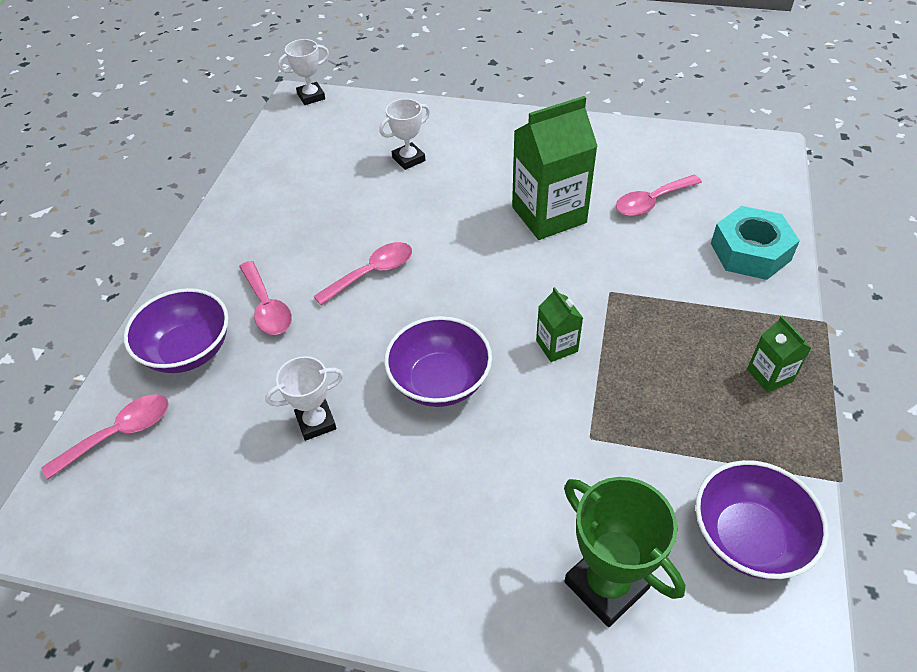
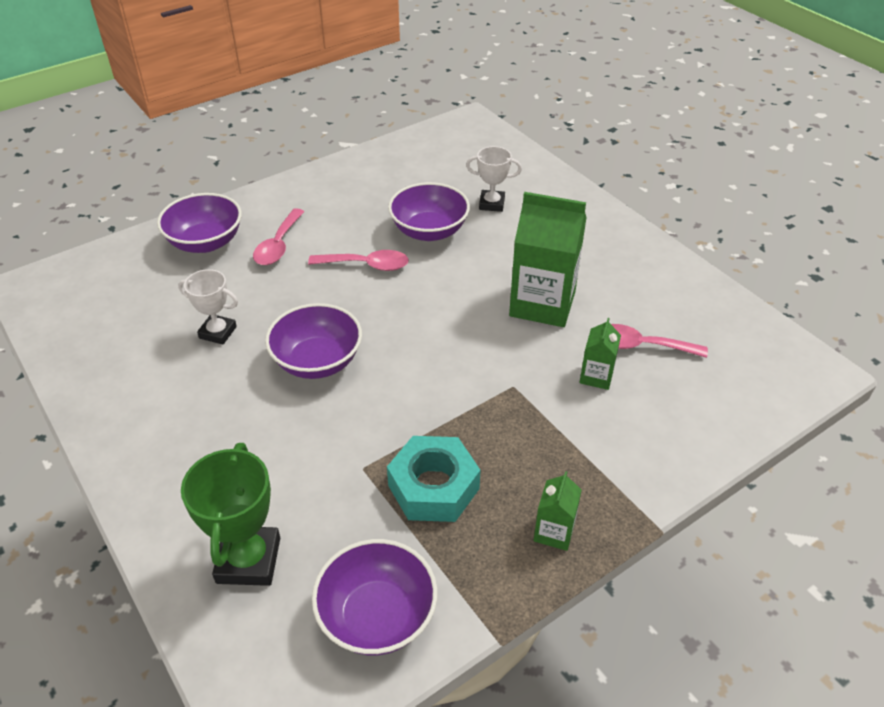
camera: 40 degrees right, 5 degrees down
pink spoon [41,394,169,479] -> none
white trophy [278,39,329,105] -> none
green carton [536,287,583,362] -> green carton moved to [579,318,621,390]
turquoise nut [711,206,800,280] -> turquoise nut moved to [387,436,481,522]
none -> purple bowl [388,182,470,241]

